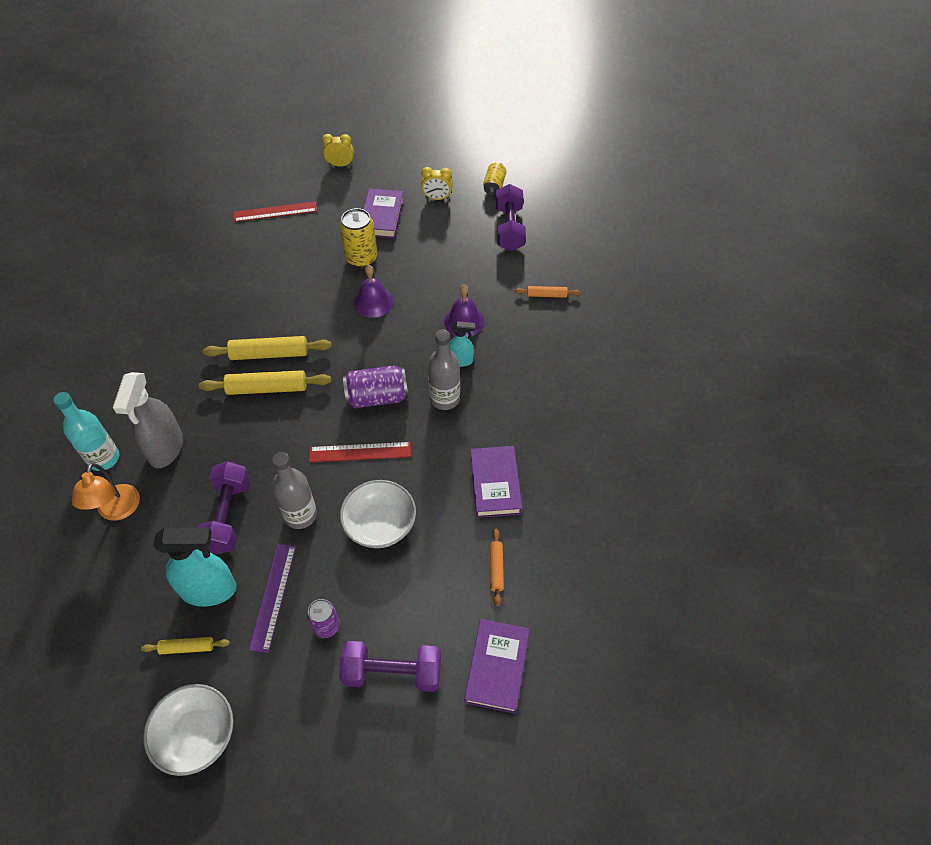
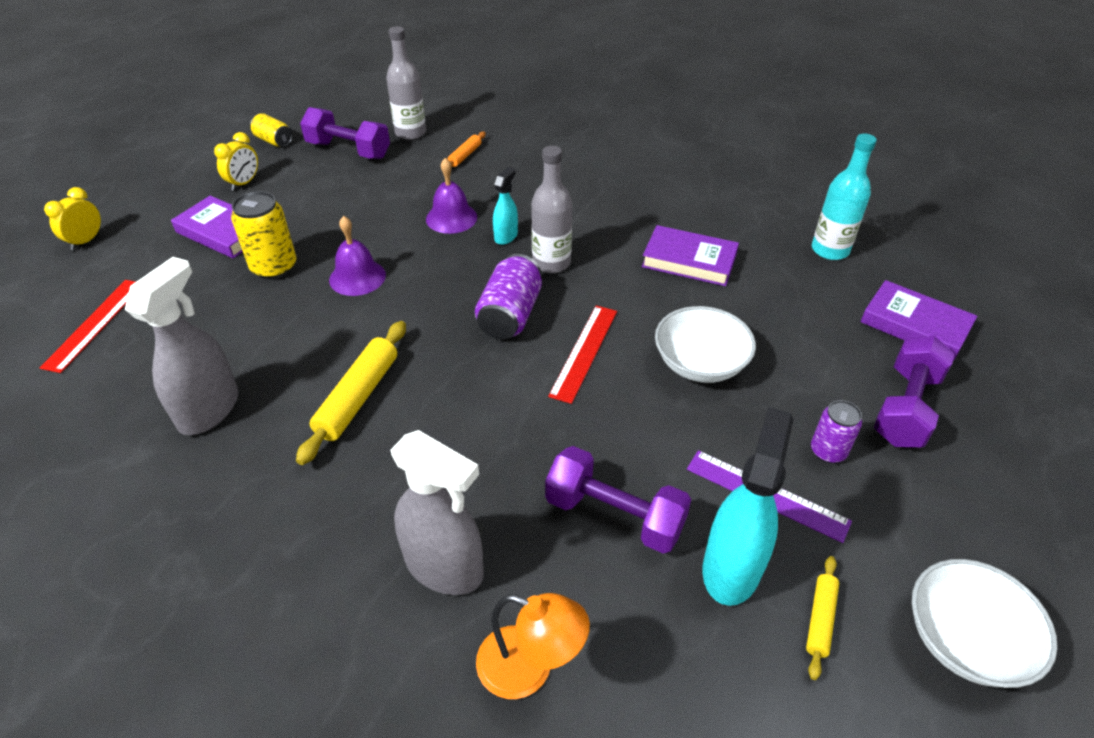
camera: 65 degrees left, 10 degrees down
turquoise bottle [53,392,119,471] -> turquoise bottle moved to [812,133,877,260]
yellow rolling pin [199,370,331,395] -> none
grey bottle [272,452,317,529] -> grey bottle moved to [386,26,426,140]
orange rolling pin [490,528,504,606] -> none
none -> grey spray bottle [125,257,239,435]

